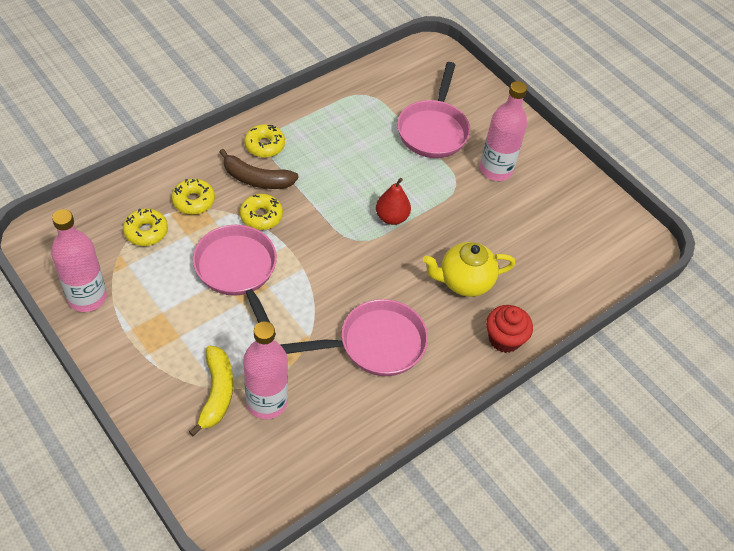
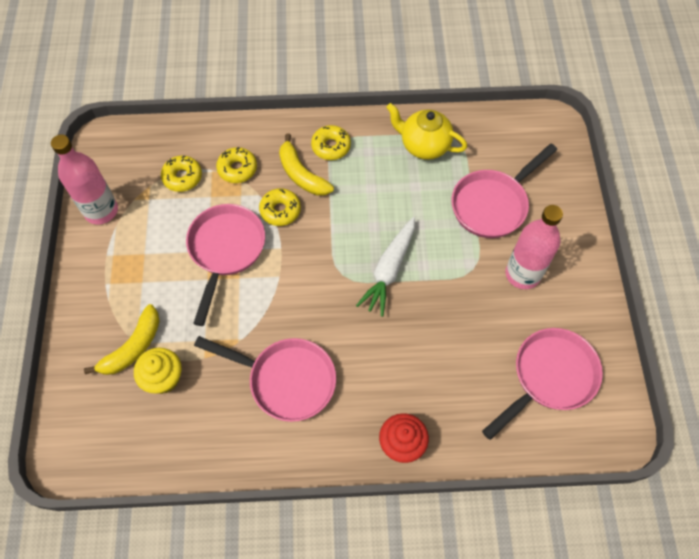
camera: 40 degrees right, 10 degrees up
brown banana [220,149,299,189] -> yellow banana [279,134,334,196]
pink bottle [243,321,288,419] -> yellow cupcake [134,348,182,394]
red pear [376,178,411,225] -> white carrot [356,217,415,317]
yellow teapot [423,242,515,297] -> yellow teapot moved to [386,103,467,160]
none -> pink pan [482,328,603,440]

